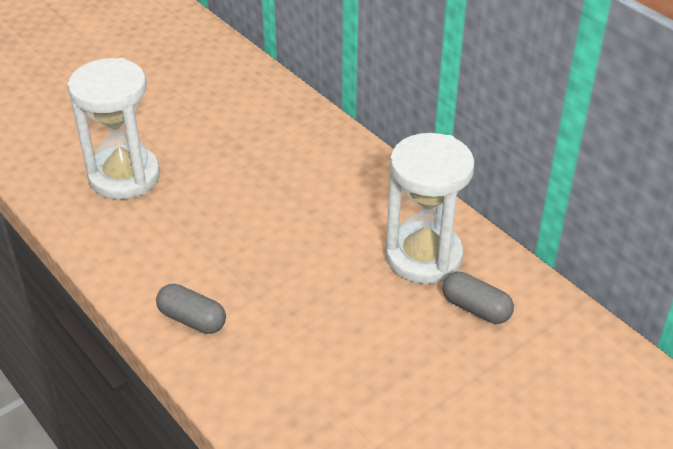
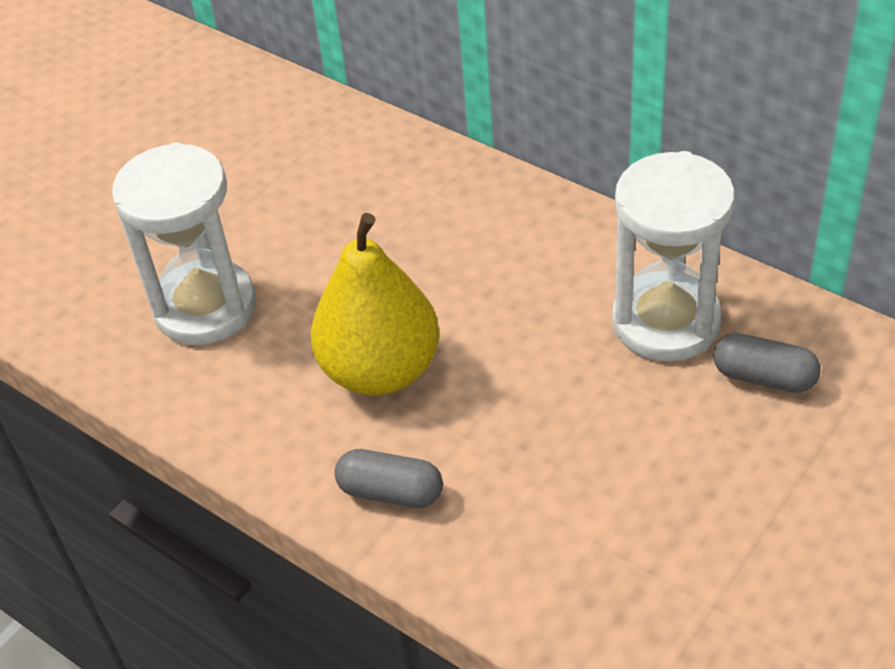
camera: 10 degrees left, 5 degrees up
none -> yellow pear [311,213,439,395]

